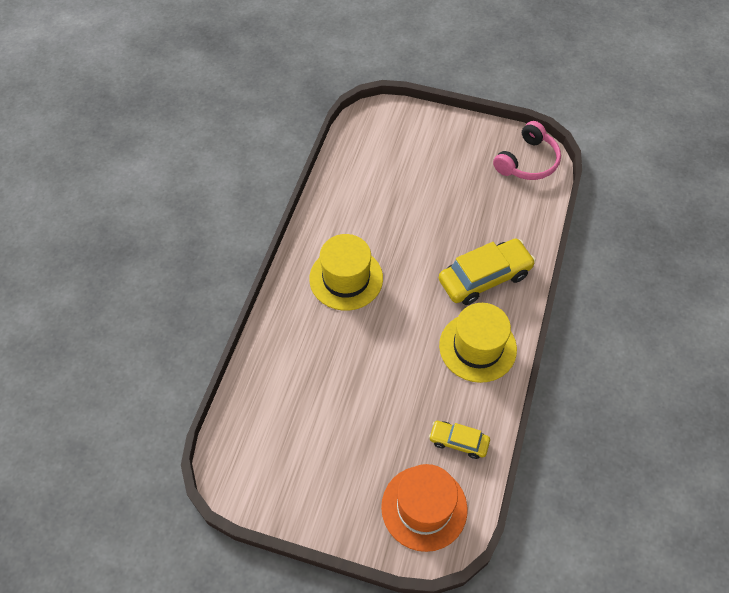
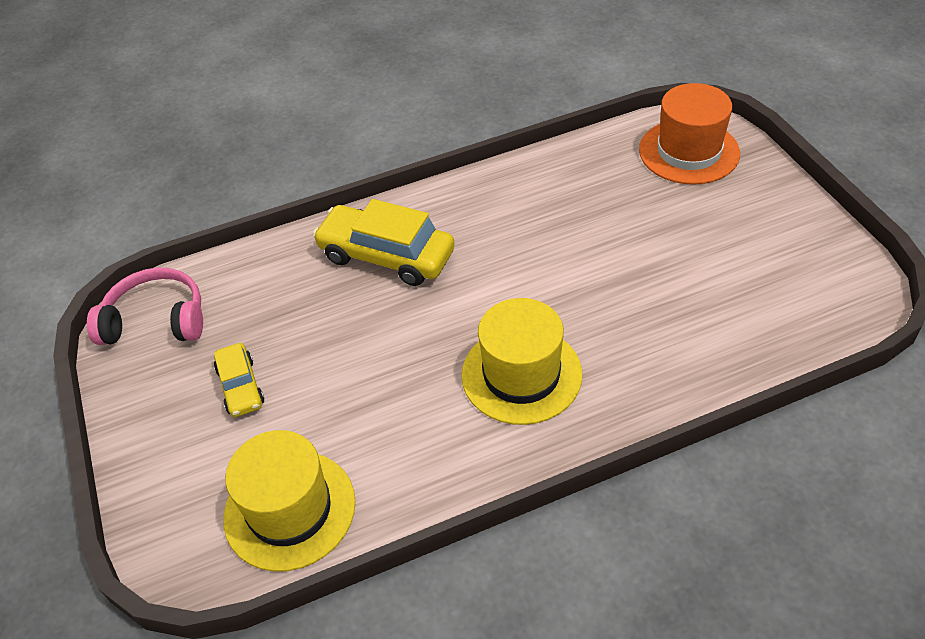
camera: 125 degrees left, 10 degrees down
yellow car [429,421,490,459] -> yellow car moved to [214,343,264,417]
yellow hat [439,303,517,383] -> yellow hat moved to [223,430,356,572]

